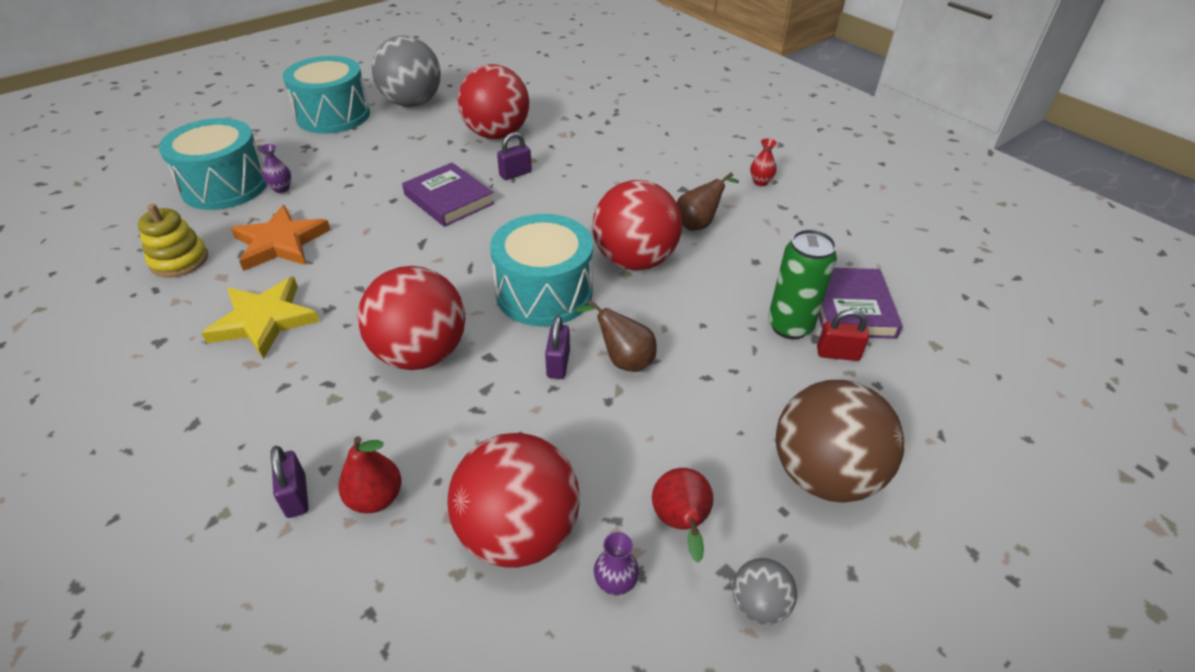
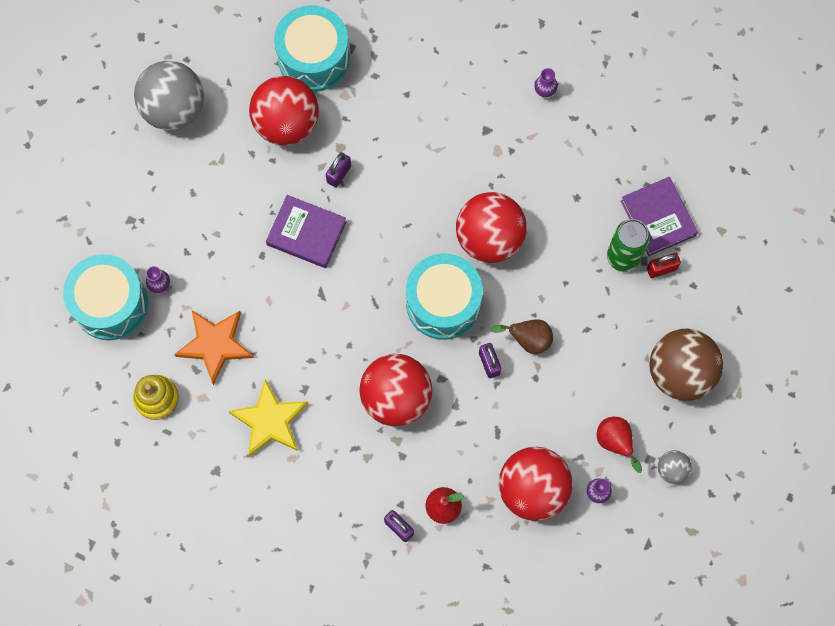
camera: 25 degrees left, 30 degrees up
turquoise drum [283,56,370,134] -> turquoise drum moved to [274,5,350,92]
brown pear [676,172,739,231] -> none
red vase [750,138,777,186] -> purple vase [534,68,558,97]

